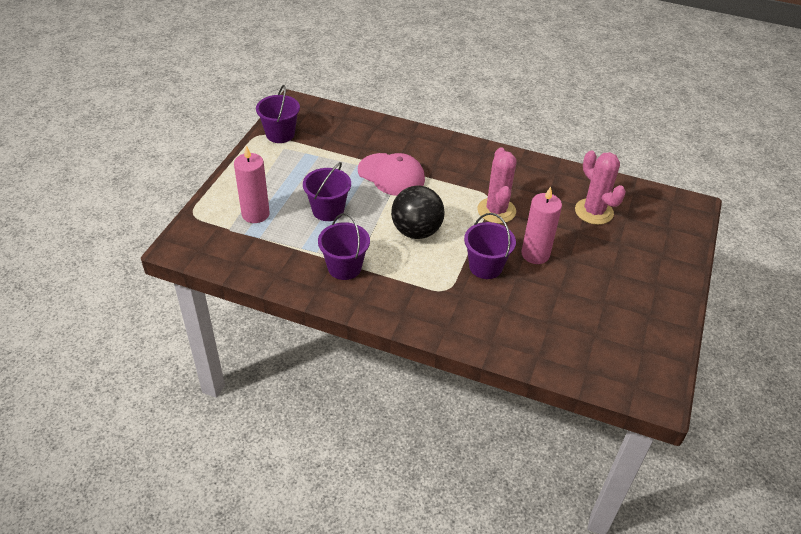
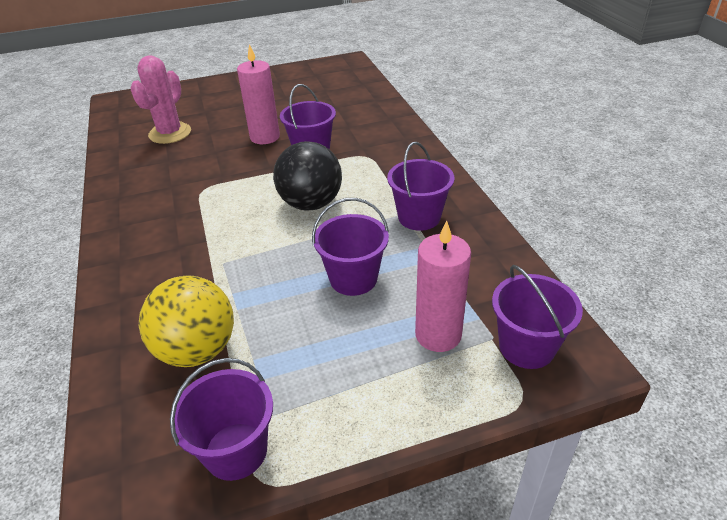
camera: 125 degrees left, 5 degrees down
pink cap [358,153,425,196] -> none
pink cactus [477,147,517,224] -> none
none -> yellow ball [139,275,234,367]
none -> purple bucket [492,265,583,369]

